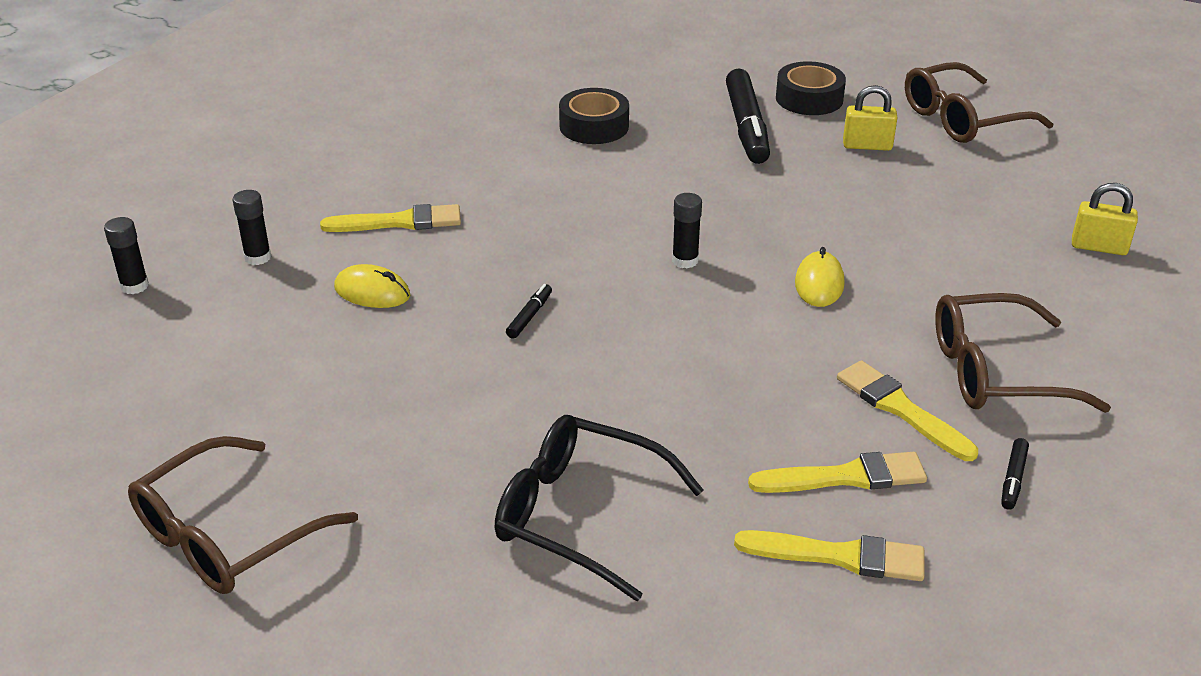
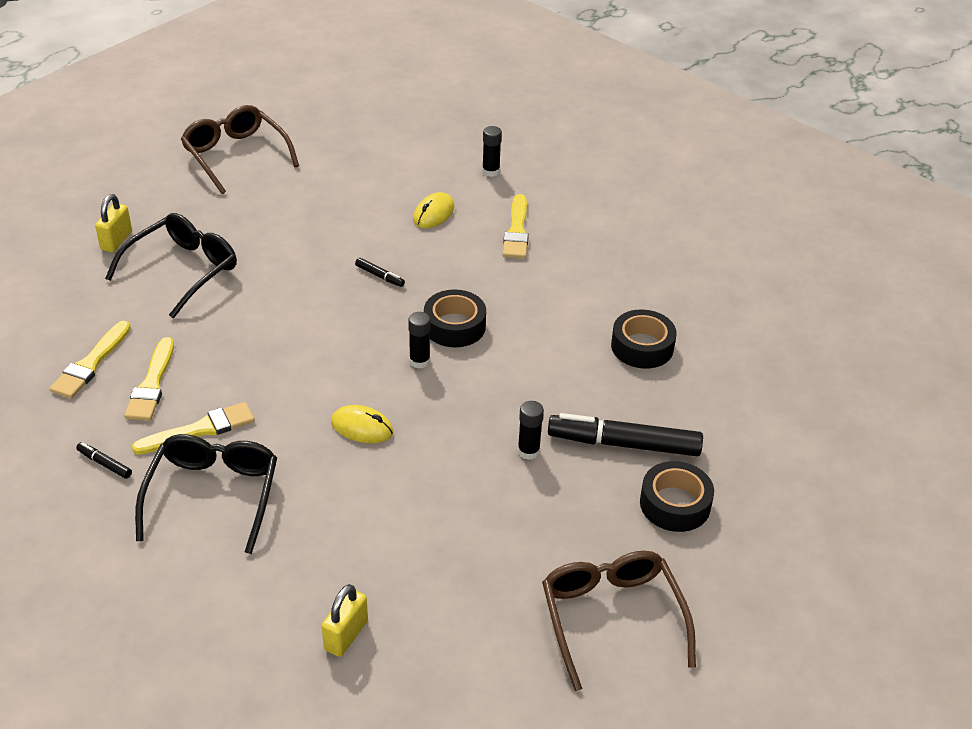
camera: 100 degrees right, 5 degrees up
black glue stick [104,217,149,294] -> black glue stick moved to [518,401,544,460]
yellow padlock [843,85,897,151] -> yellow padlock moved to [95,194,132,252]
brown glasses [935,293,1111,413] -> black glasses [135,434,277,554]
none -> black tape [424,290,486,347]

